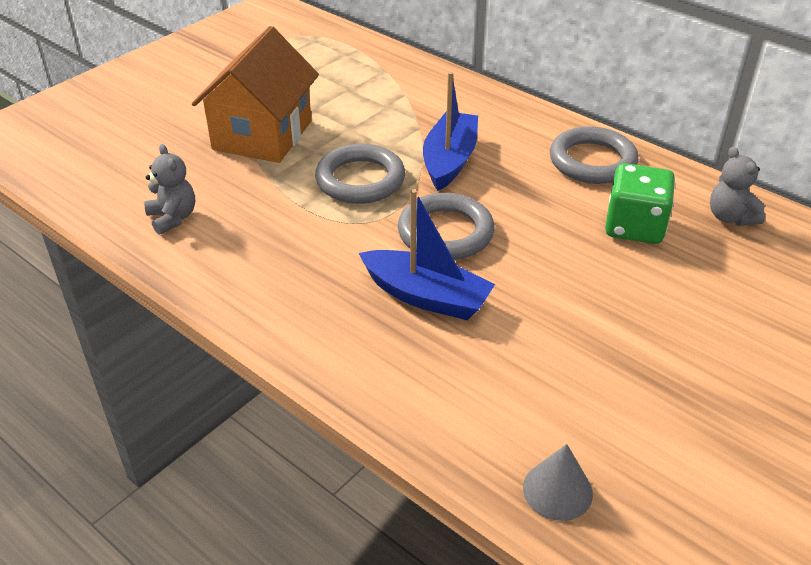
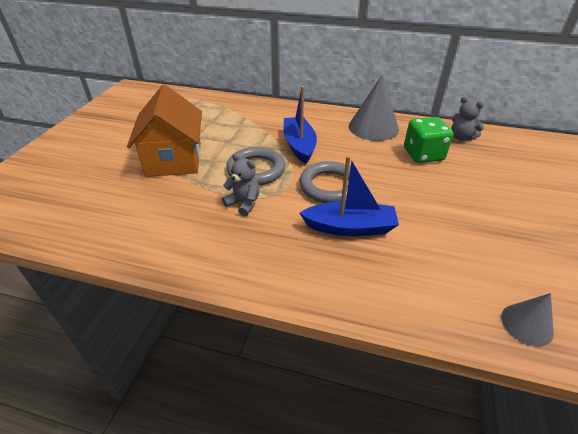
camera: 25 degrees left, 0 degrees up
grey teddy bear [144,144,195,235] -> grey teddy bear moved to [222,153,260,216]
grey ring [550,126,639,184] -> grey cone [349,74,399,141]

